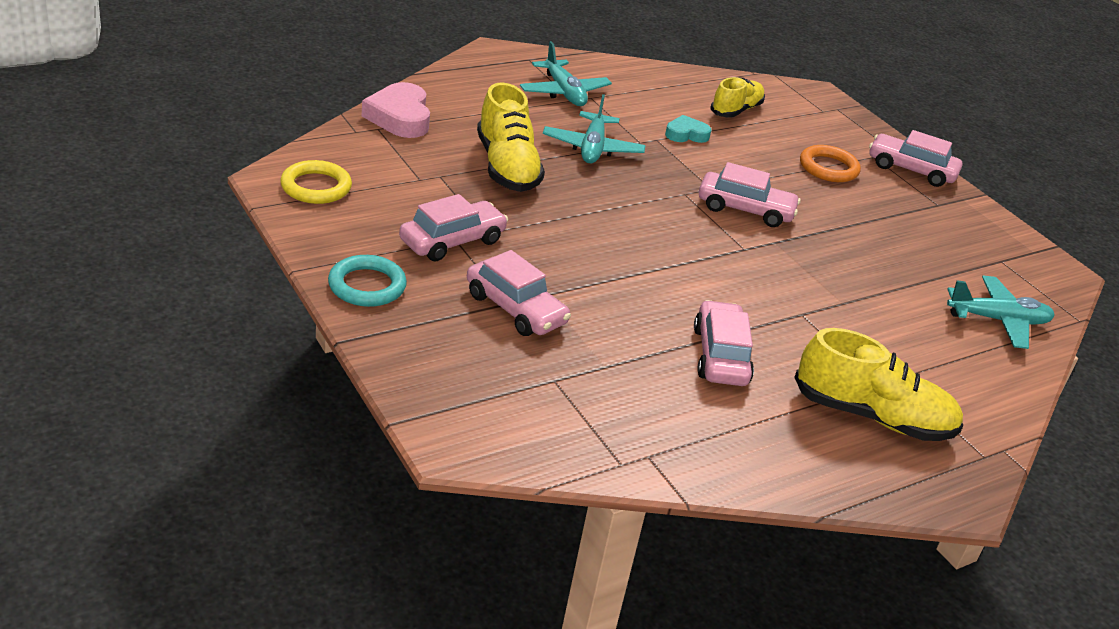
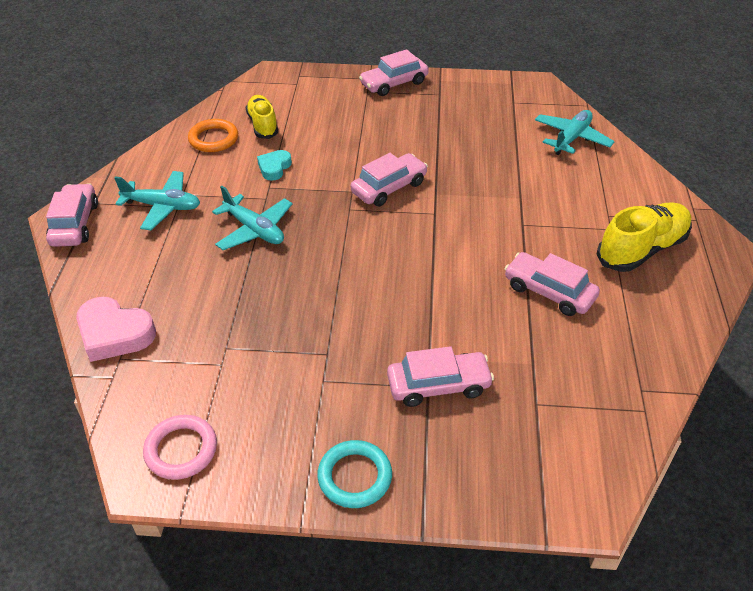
camera: 50 degrees left, 10 degrees up
yellow ring [280,160,352,204] -> pink ring [143,415,217,480]
pink car [399,194,508,261] -> pink car moved to [46,183,98,247]
yellow shoe [477,82,545,192] -> none
orange ring [800,145,861,182] -> orange ring moved to [188,119,238,152]

